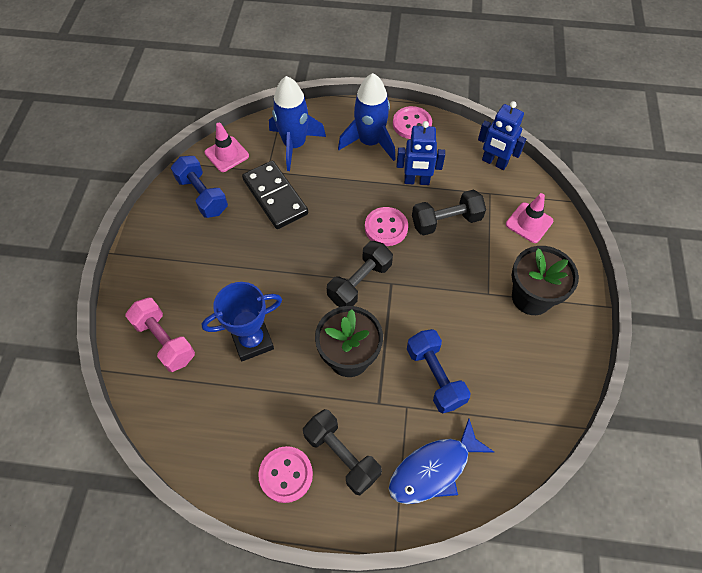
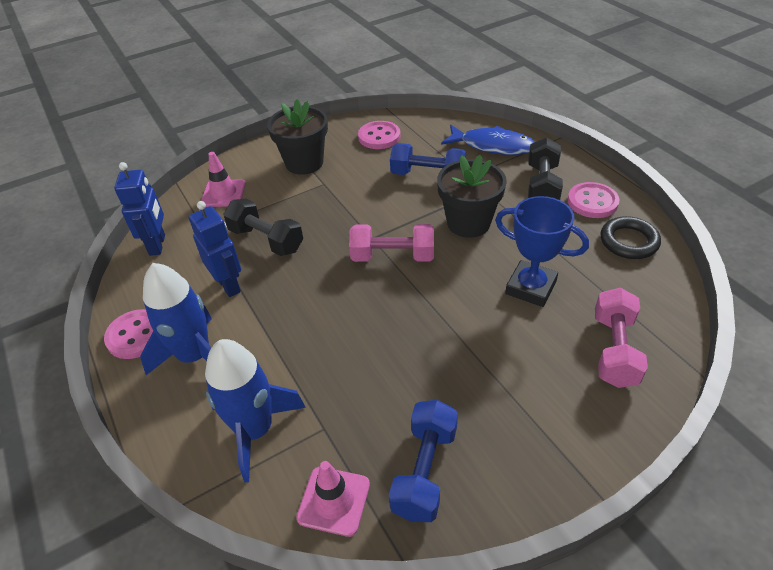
camera: 125 degrees left, 15 degrees down
black domino [242,161,308,229] -> none
black dumbbell [327,241,393,307] -> pink dumbbell [349,224,434,262]
pink button [365,207,408,246] -> pink button moved to [358,121,401,149]
blue dumbbell [407,329,471,413] -> blue dumbbell turned 75 degrees clockwise [390,143,466,175]
none -> black ring [601,216,661,259]

